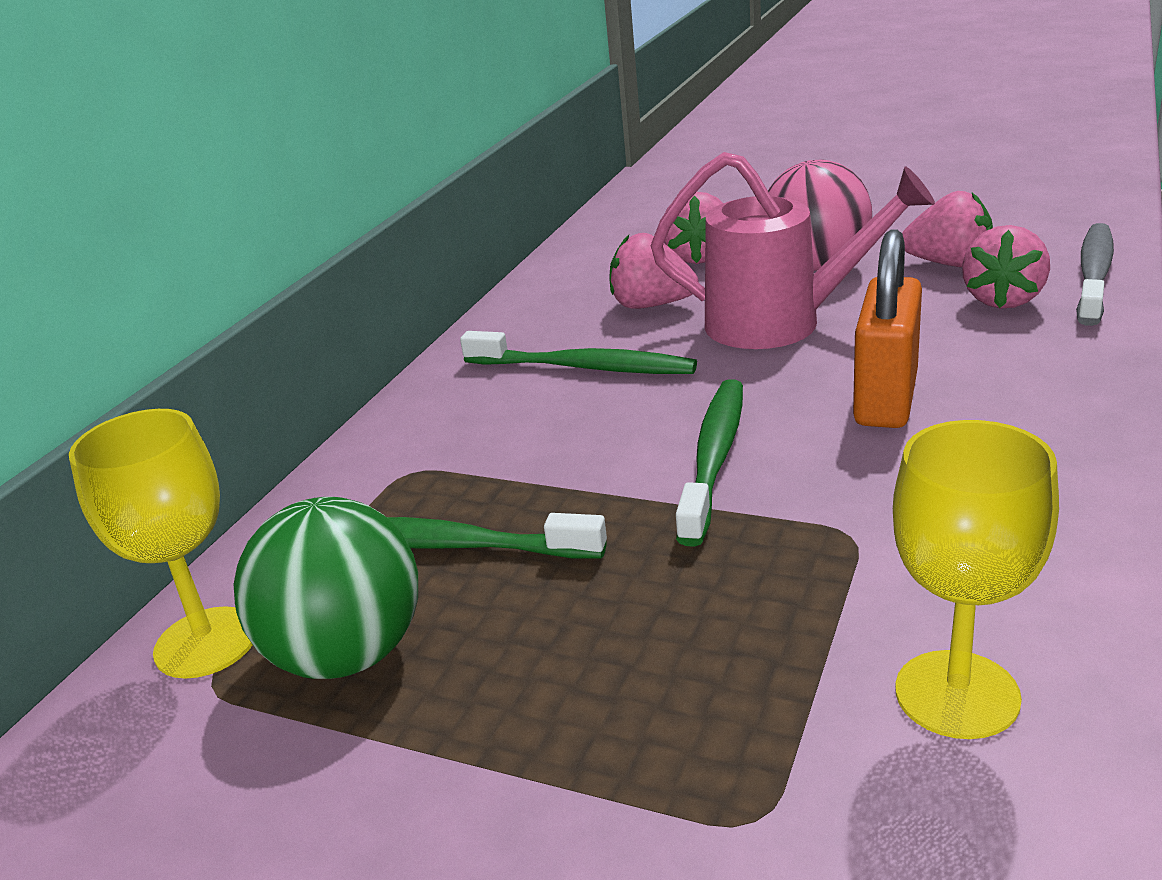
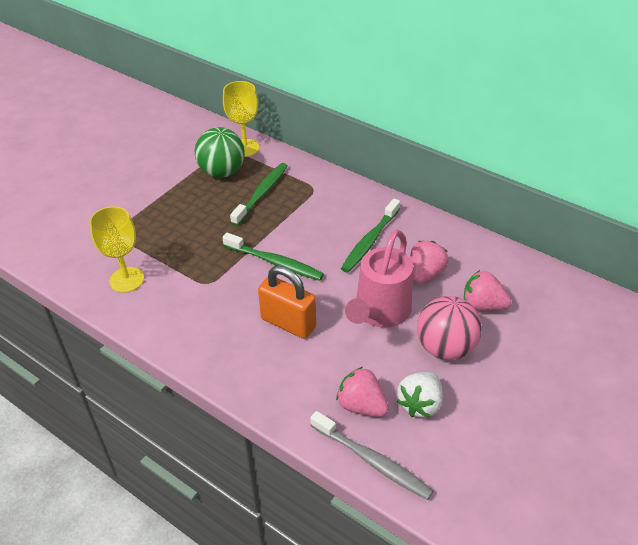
camera: 100 degrees right, 15 degrees up
pink strawberry [902,191,993,267] -> white strawberry [397,372,443,418]

